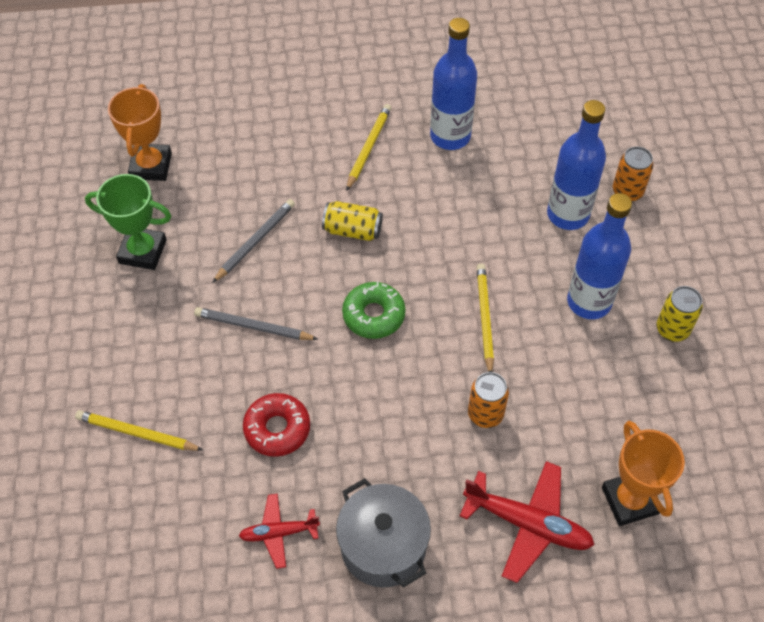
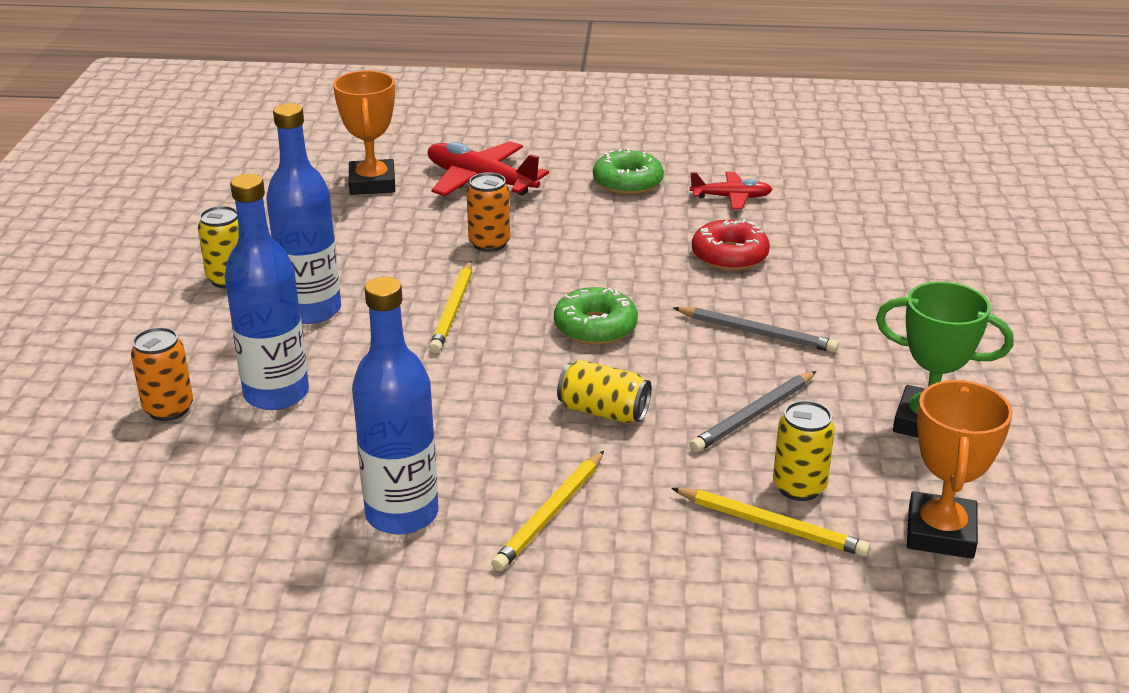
camera: 170 degrees left, 25 degrees down
yellow pencil [75,410,203,451] -> yellow pencil moved to [671,488,870,557]
grey pot [336,478,431,588] -> green donut [593,148,664,195]
none -> yellow can [773,400,835,501]

